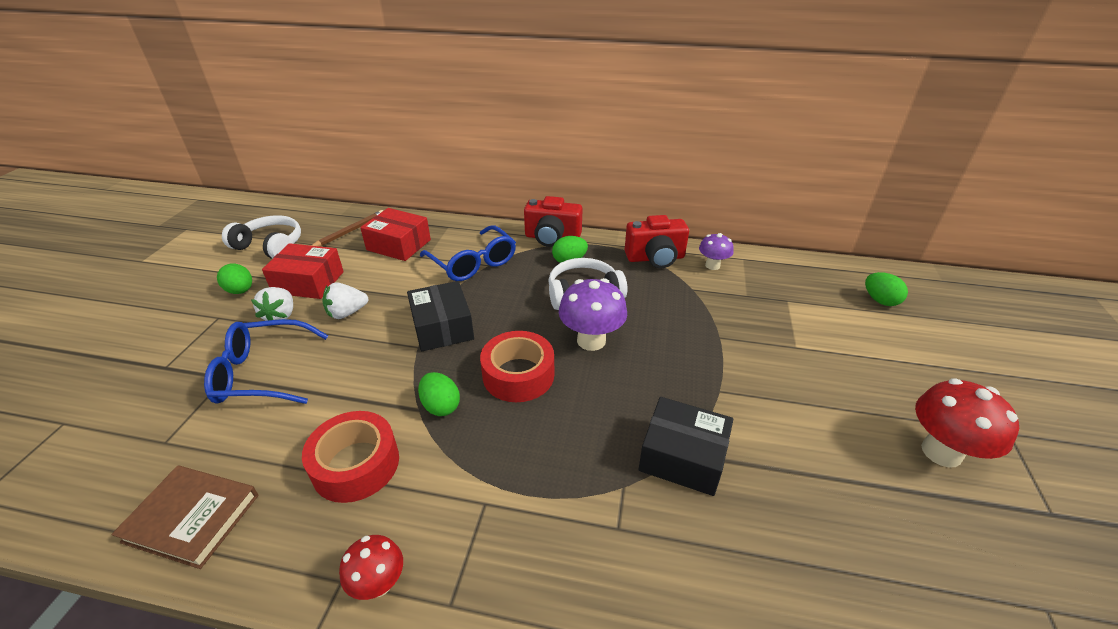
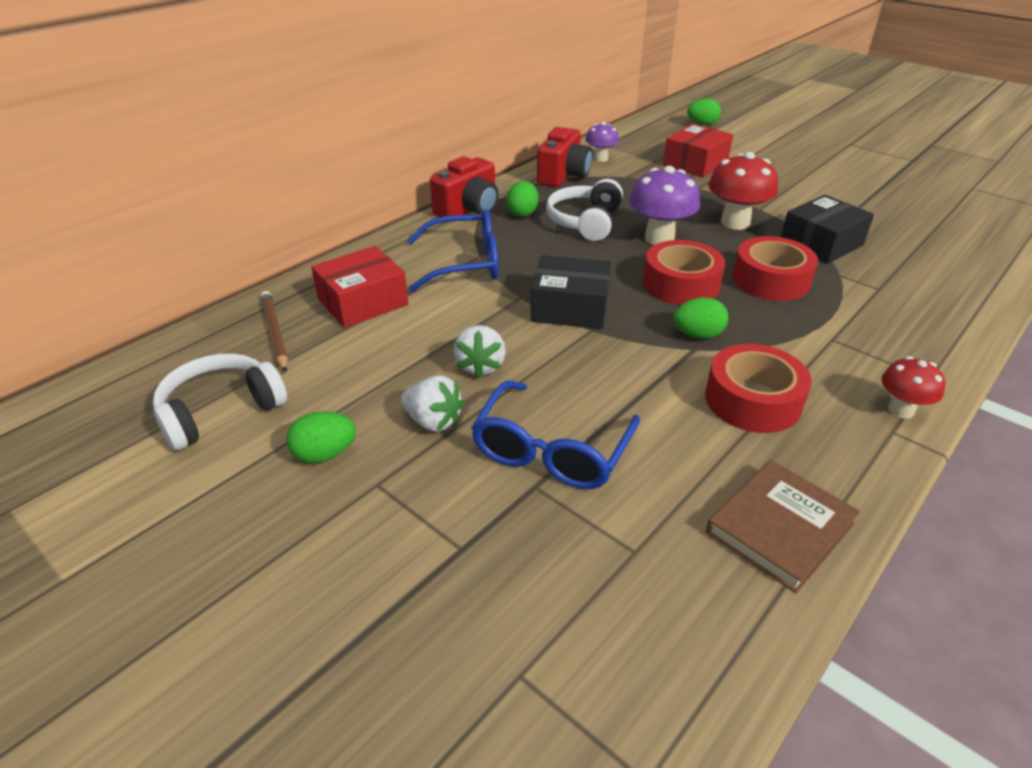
camera: 60 degrees left, 0 degrees up
red box [262,243,344,299] -> red box moved to [663,124,733,177]
red mushroom [915,378,1019,468] -> red mushroom moved to [708,152,778,230]
none -> red tape [733,236,818,301]

